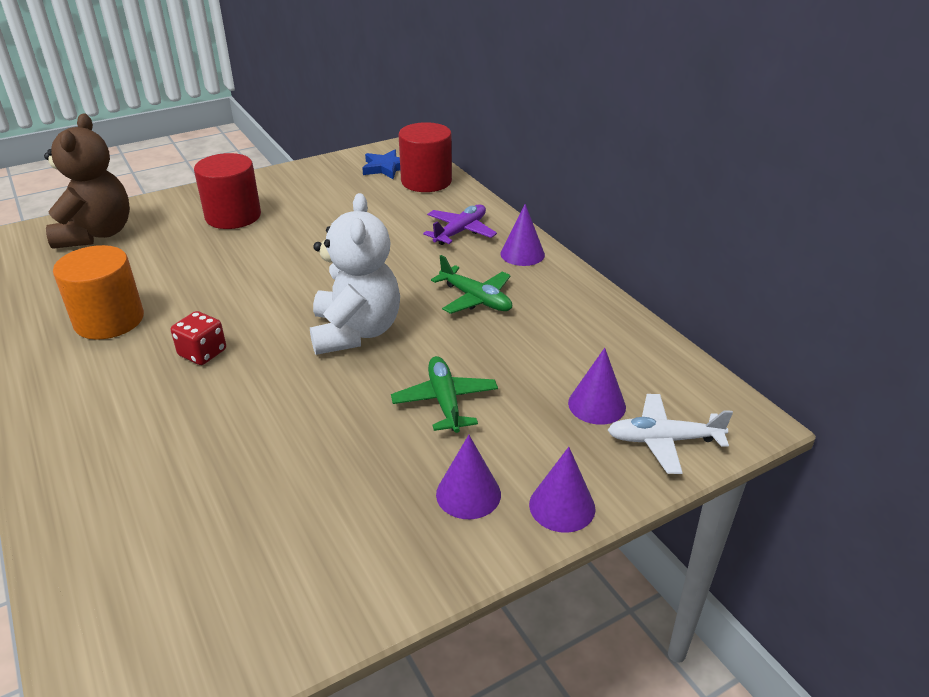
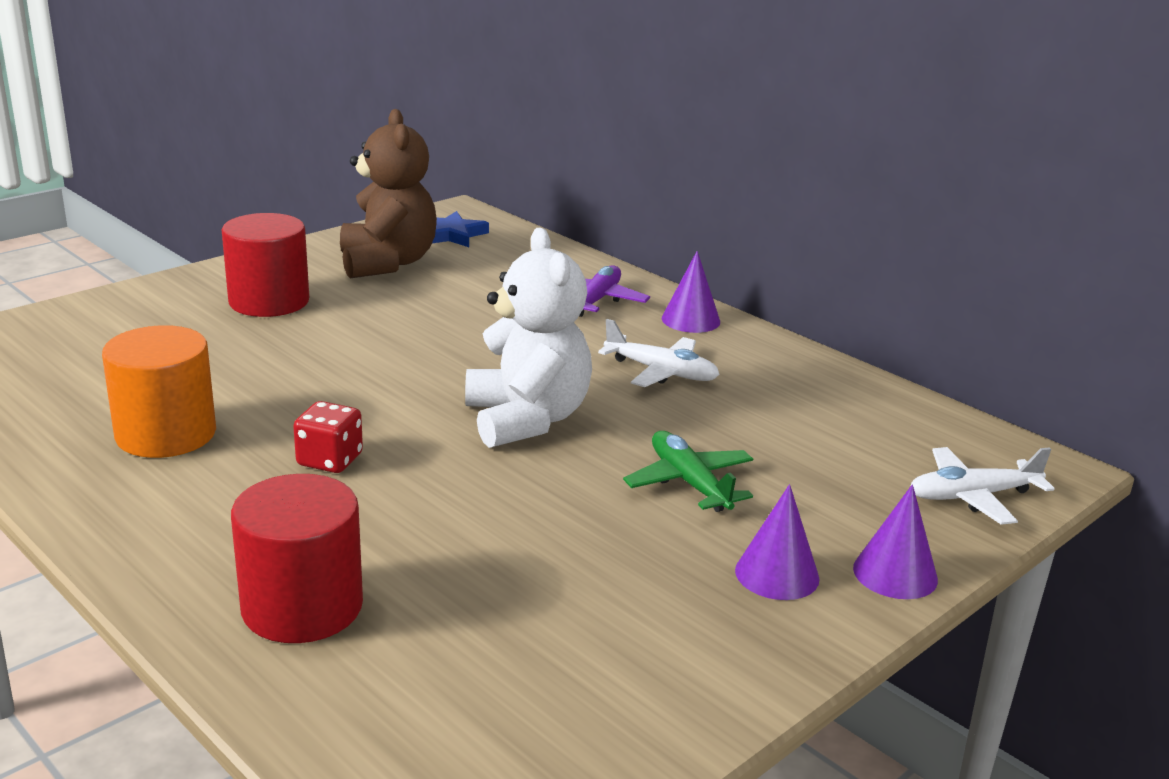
camera: 15 degrees left, 10 degrees down
brown teddy bear [44,113,130,249] -> brown teddy bear moved to [340,109,437,278]
red cylinder [399,122,452,192] -> red cylinder moved to [231,474,363,643]
green plane [431,255,512,314] -> white plane [598,319,720,387]
purple cone [568,348,626,425] -> none

